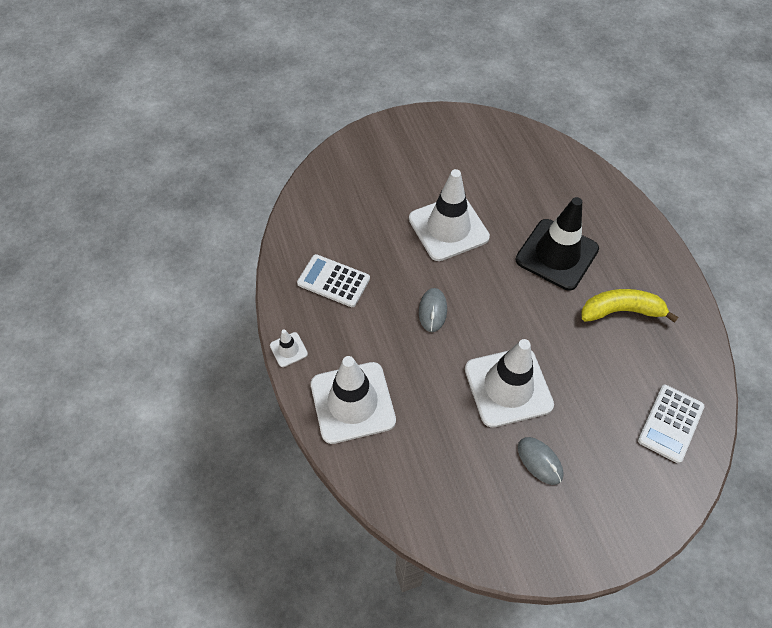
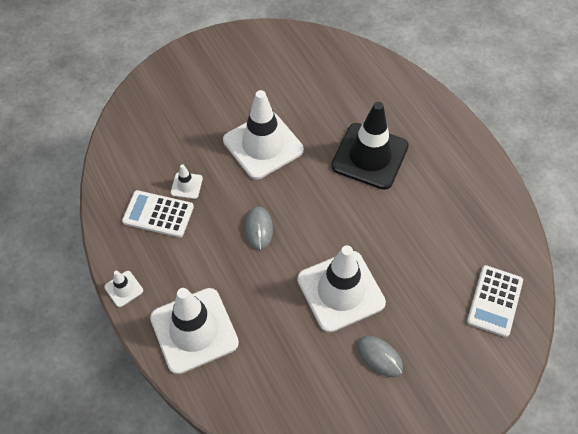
camera: 10 degrees left, 0 degrees up
yellow banana [581,289,679,323] -> none
none -> white traffic cone [171,164,203,199]

